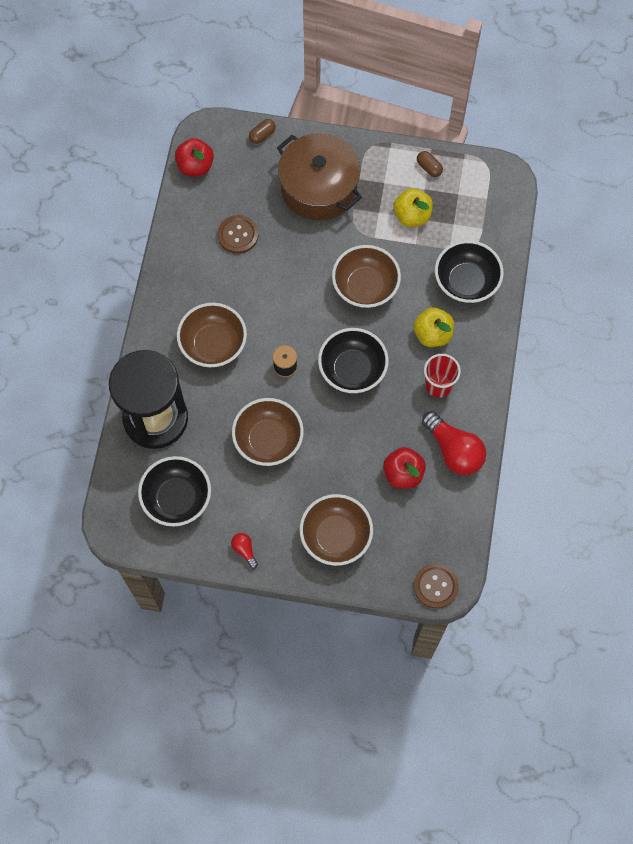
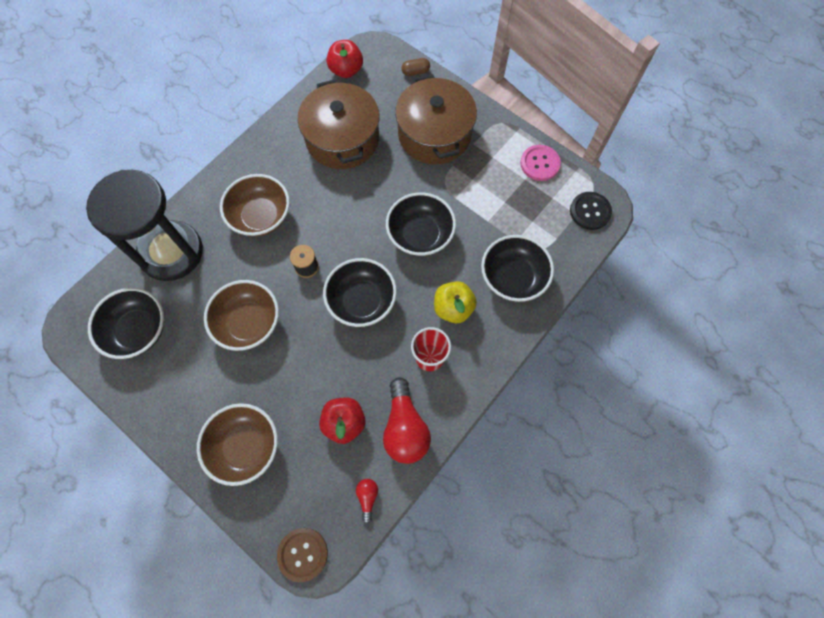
camera: 30 degrees right, 0 degrees up
brown button [218,215,258,254] -> brown pot [298,79,380,169]
red light bulb [231,533,258,569] -> red light bulb moved to [356,479,378,523]
brown bowl [332,245,401,308] -> black bowl [386,192,456,256]
yellow apple [393,188,433,227] -> none
brown capsule [417,151,443,177] -> pink button [520,145,561,181]
none -> black button [570,192,612,230]

